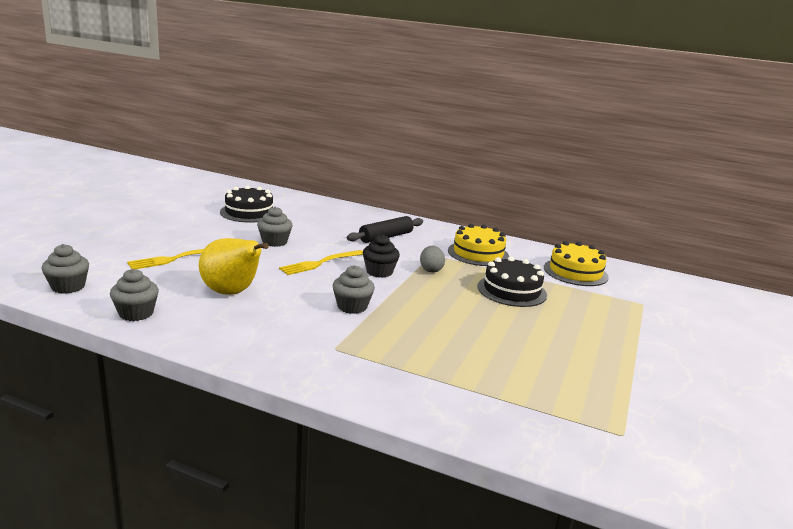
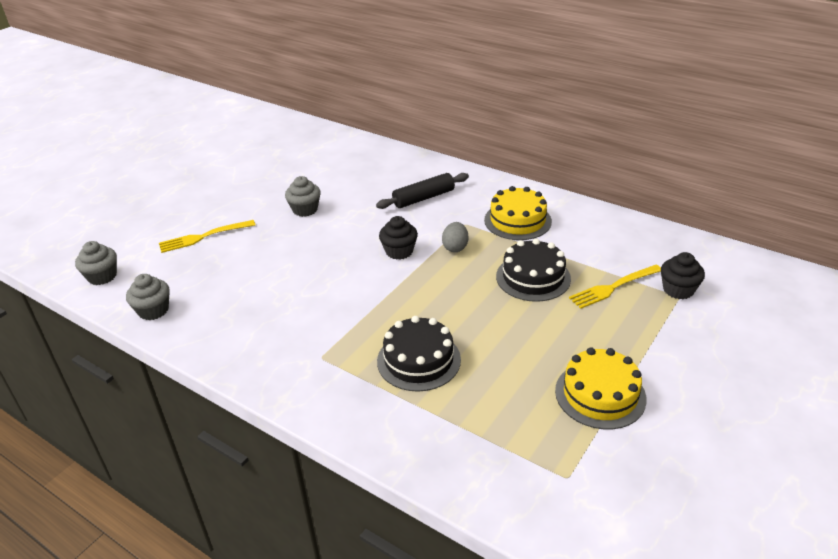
camera: 15 degrees right, 15 degrees up
yellow pear [199,238,269,295] -> none
black cake [220,185,273,223] -> black cake moved to [377,316,461,392]
yellow fork [279,250,363,275] -> yellow fork moved to [569,265,661,309]
grey cupcake [333,265,375,314] -> none
yellow cake [544,241,609,286] -> yellow cake moved to [555,347,647,429]
none -> black cupcake [661,252,705,299]

